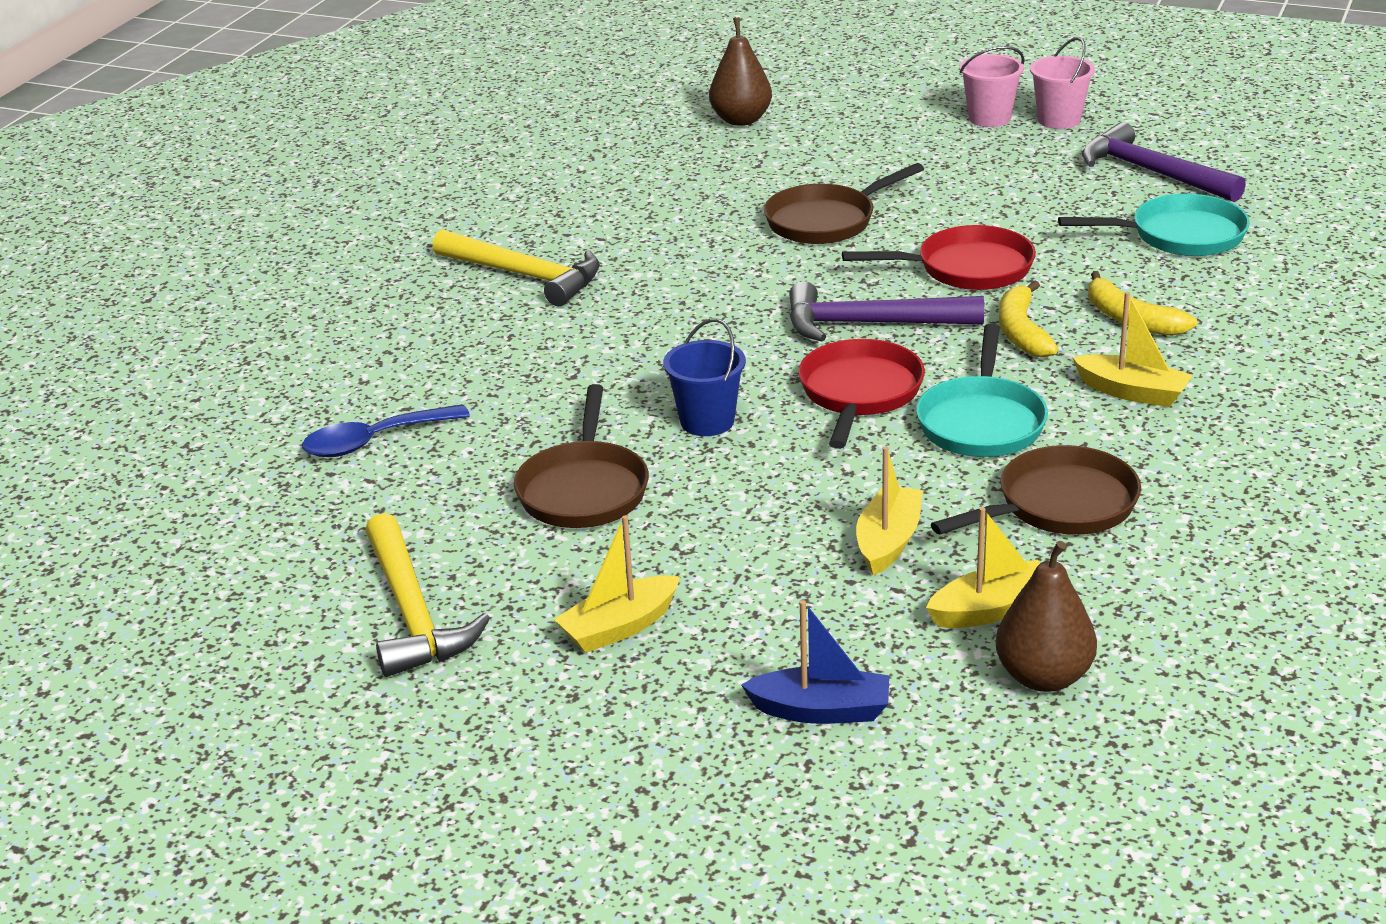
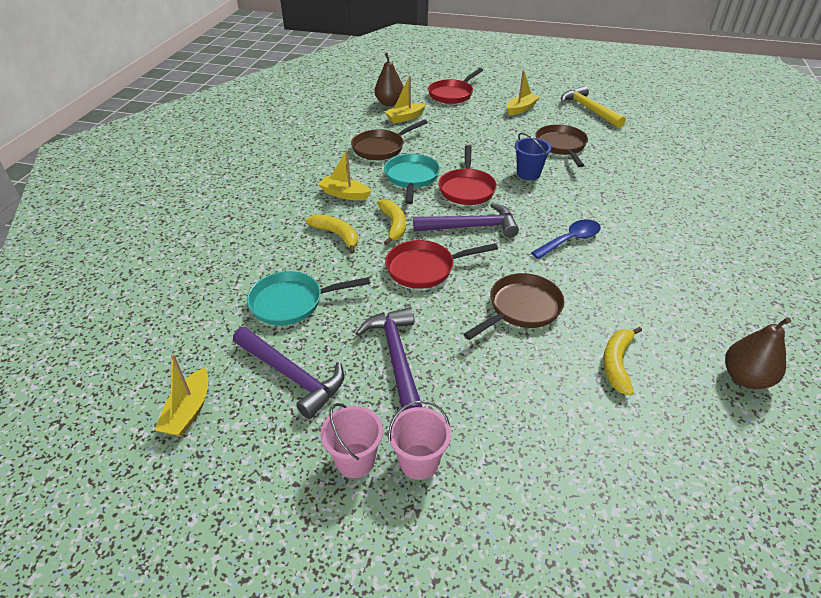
camera: 170 degrees right, 10 degrees up
blue spoon [302,404,470,457] -> blue spoon moved to [531,219,601,259]
yellow hammer [433,229,600,306] -> none
brown pear [709,17,772,126] -> brown pear moved to [725,317,791,389]
blue boat [741,600,889,724] -> red pan [428,68,483,104]
yellow boat [856,446,923,576] -> yellow boat moved to [155,354,208,436]
none -> purple hammer [356,307,422,412]
none -> yellow banana [603,327,642,396]

